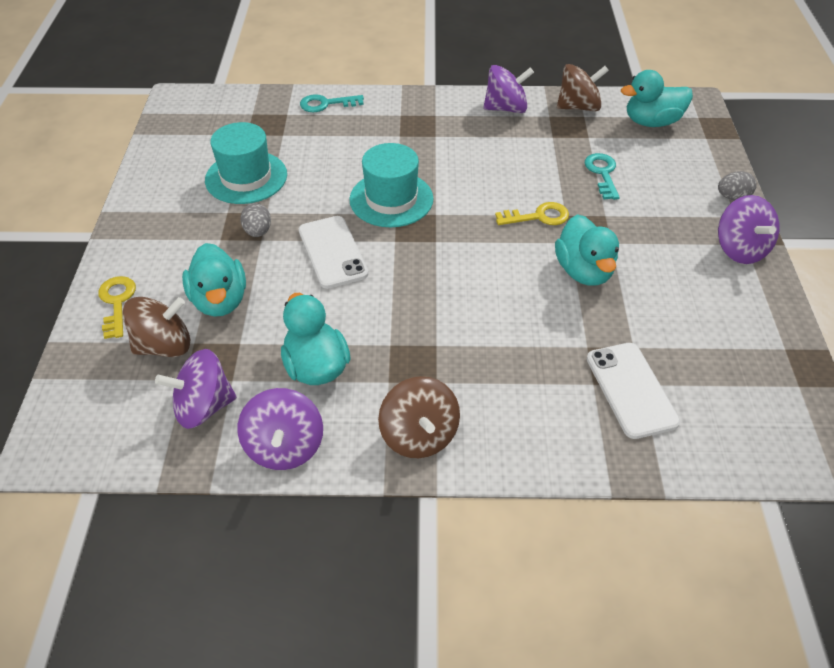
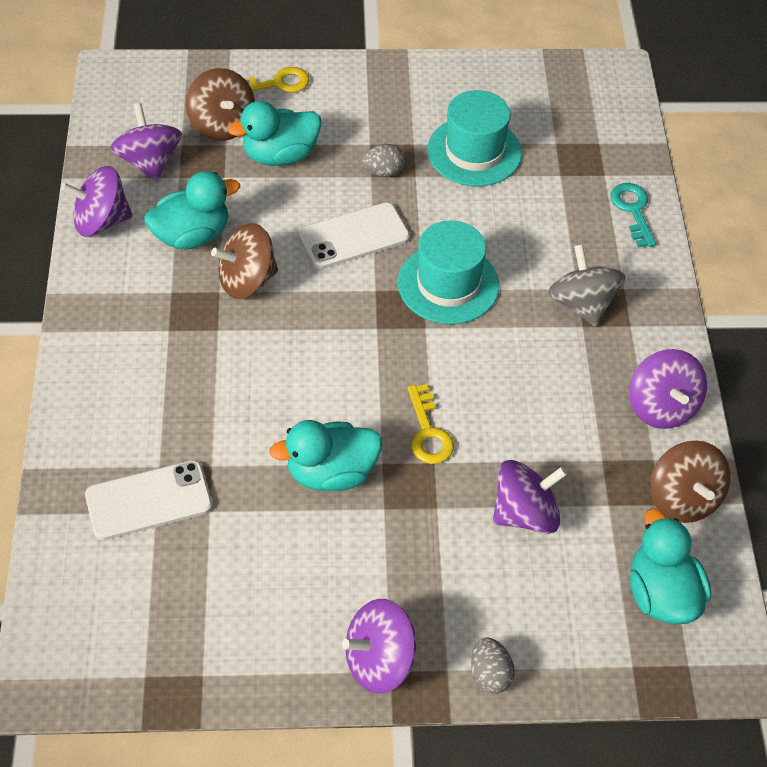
camera: 85 degrees right, 5 degrees up
brown spinning top [378,376,460,458] -> brown spinning top moved to [211,223,278,299]
turquoise key [585,153,620,200] -> purple spinning top [493,460,567,534]
none -> grey spinning top [548,244,625,327]

